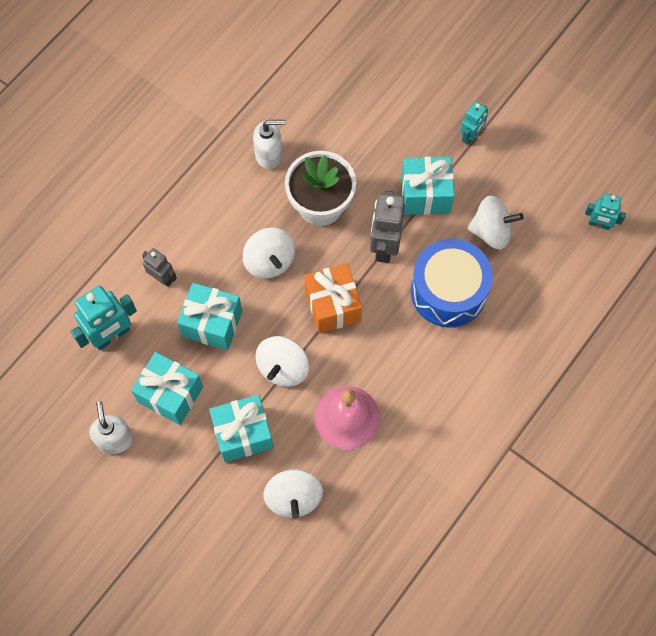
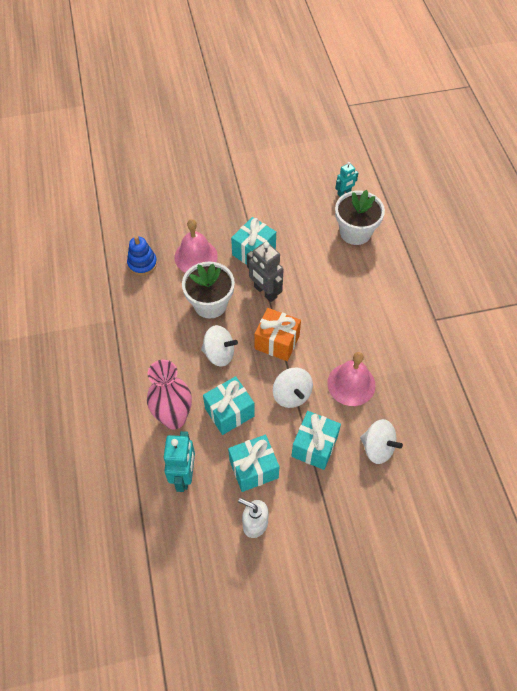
camera: 50 degrees left, 10 degrees down
grey robot [142,248,177,287] -> pink vase [147,360,192,429]
white soap dispenser [253,120,286,169] -> none
blue drum [411,239,493,328] -> none
turquoise robot [460,101,488,145] -> none
white spinning top [467,196,523,249] -> none
none -> blue stacking toy [127,236,157,276]
none -> pink bell [174,219,218,273]
none -> white flower pot [335,190,385,245]

